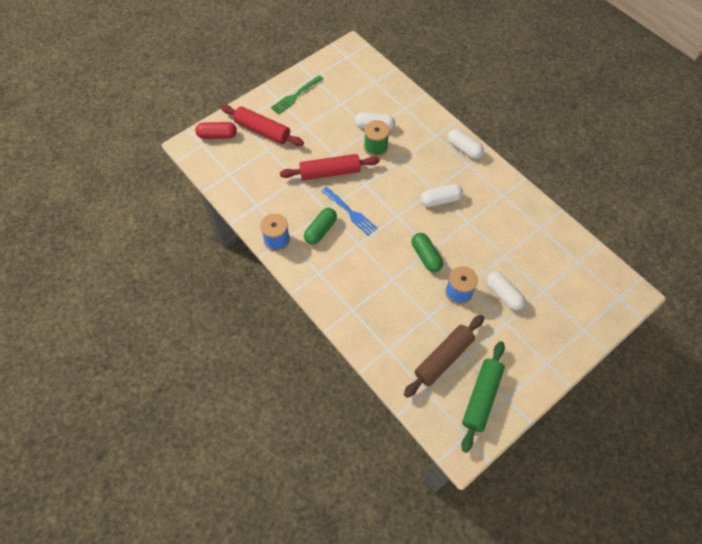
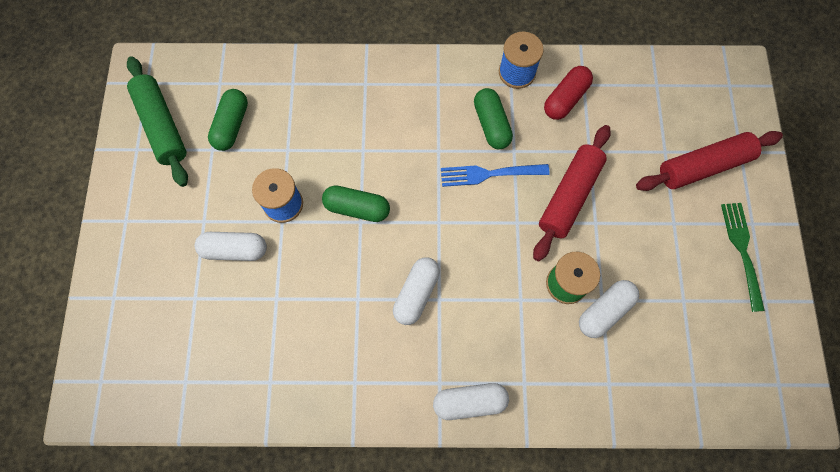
camera: 130 degrees right, 10 degrees up
red capsule [195,122,237,139] -> red capsule moved to [544,66,593,120]
brown rolling pin [404,315,484,398] -> green capsule [208,89,248,151]

